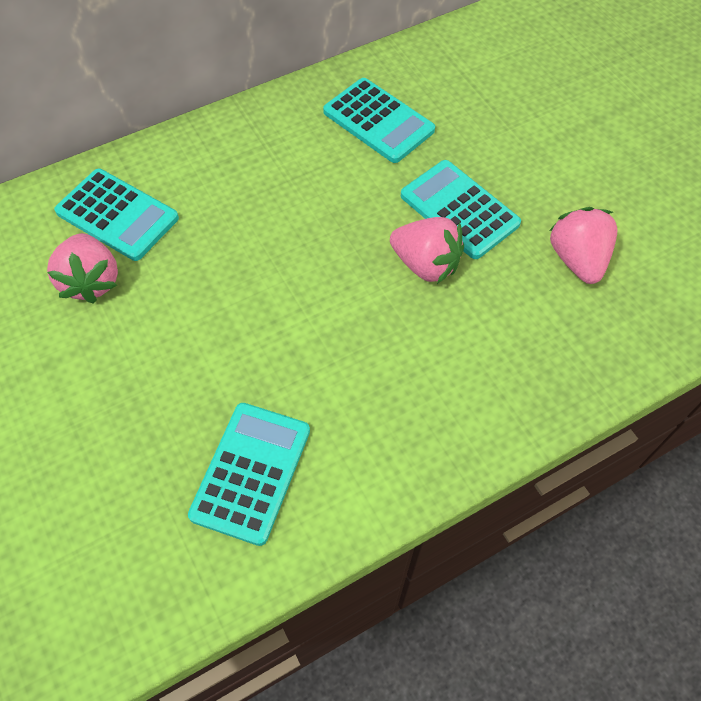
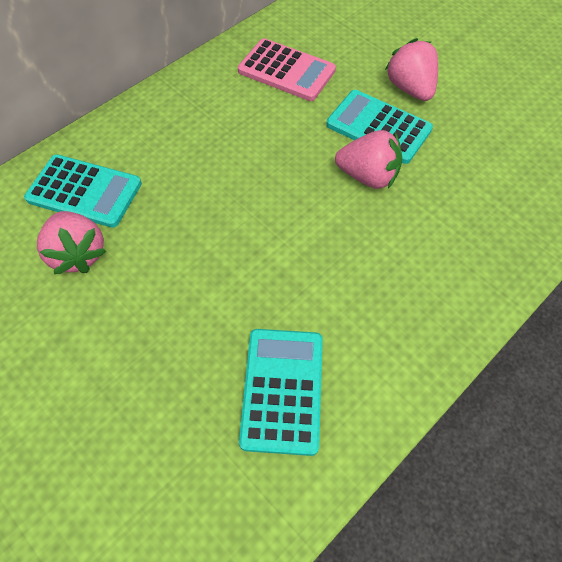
camera: 15 degrees left, 0 degrees up
turquoise calculator [323,78,435,163] -> pink calculator [238,38,336,101]
pink strawberry [549,207,617,284] -> pink strawberry moved to [385,38,438,101]

